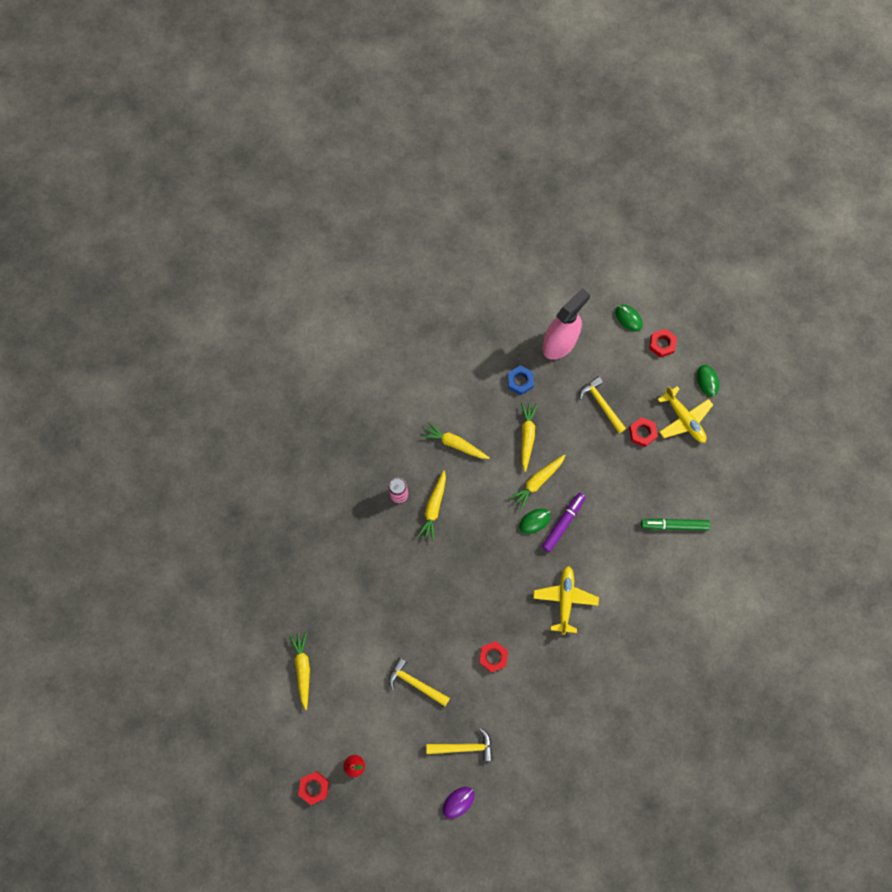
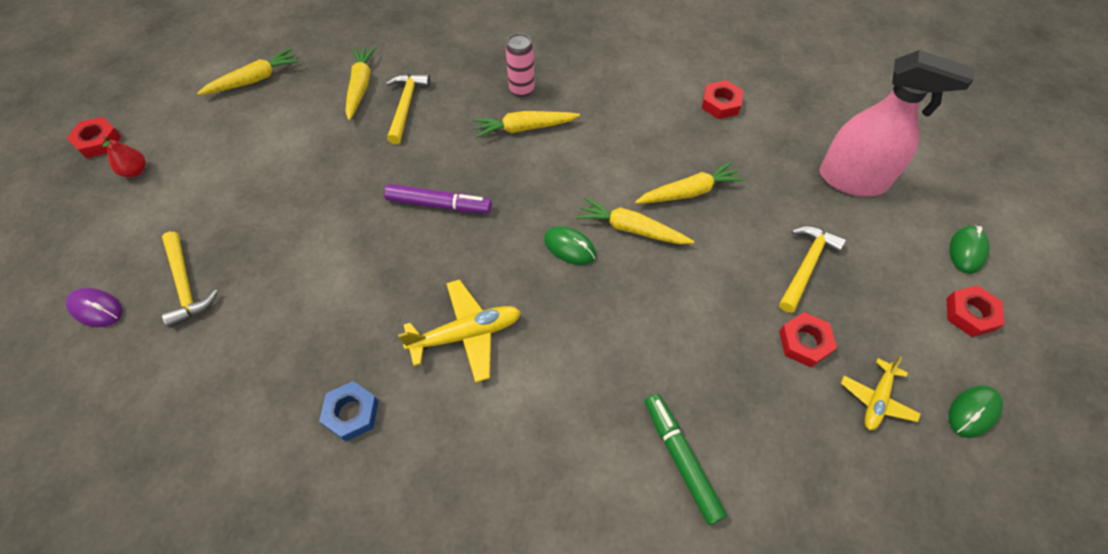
camera: 65 degrees right, 15 degrees down
yellow hammer [389,657,450,706] -> yellow hammer moved to [386,73,431,144]
yellow carrot [422,422,490,459] -> yellow carrot moved to [345,46,377,121]
red nut [479,641,508,673] -> red nut moved to [702,80,743,119]
blue nut [508,366,534,395] -> blue nut moved to [319,381,379,441]
purple marker [542,493,586,552] -> purple marker moved to [384,184,492,213]
yellow plane [657,386,713,443] -> yellow plane [841,356,921,430], size x0.64

